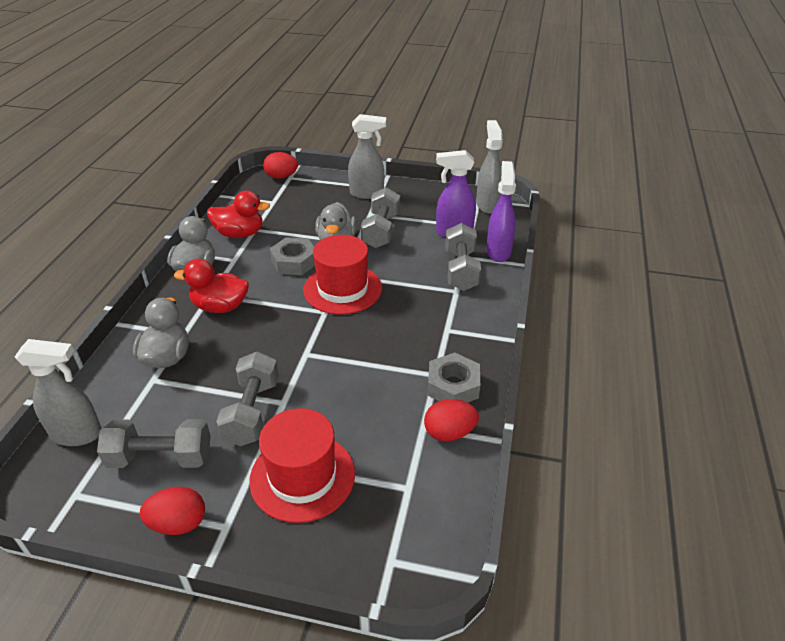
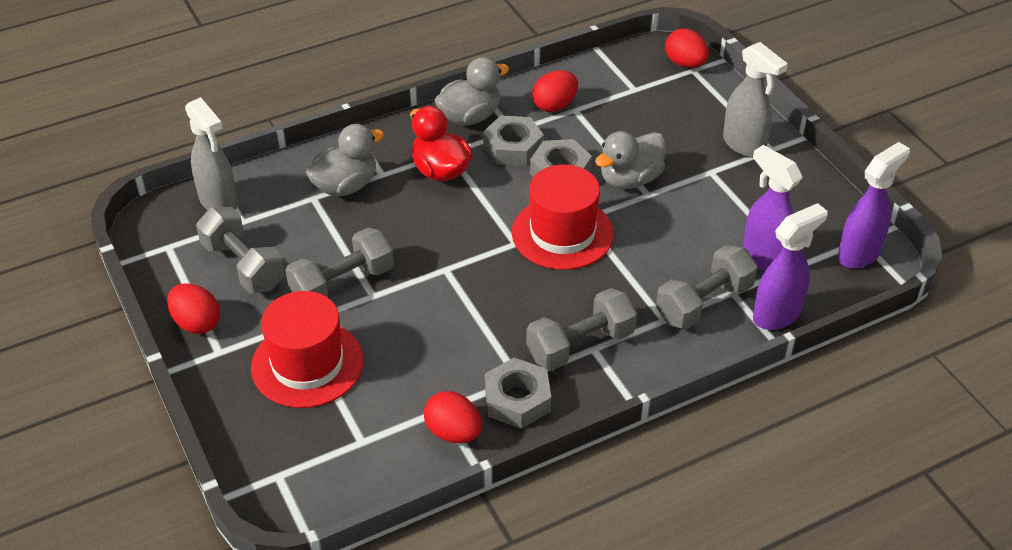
camera: 50 degrees right, 5 degrees up
red duck [207,190,270,238] -> red egg [532,70,578,112]
grey dumbbell [361,187,400,248] -> grey dumbbell moved to [526,288,637,370]
grey spray bottle [476,120,503,214] -> purple spray bottle [838,142,910,269]
none -> grey nut [483,116,544,166]

